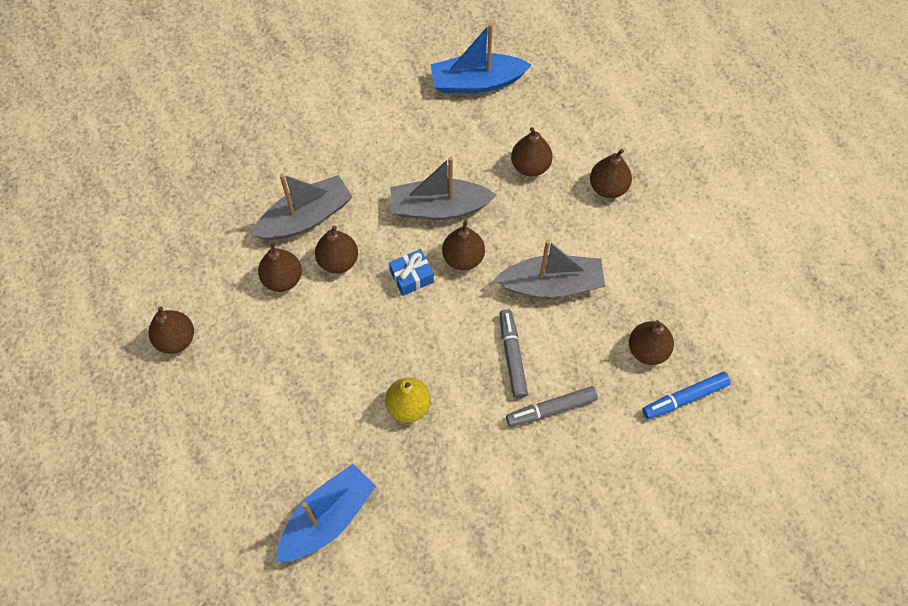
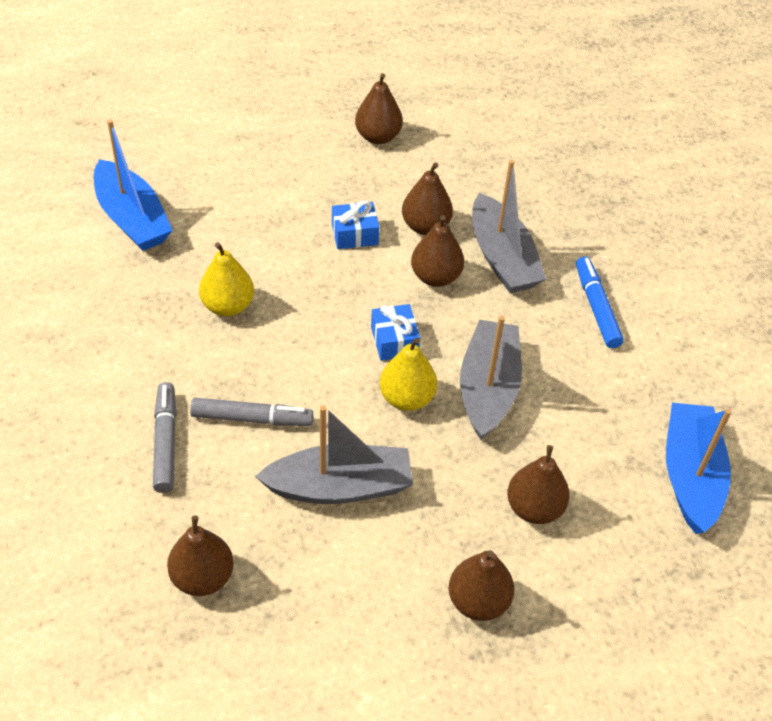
camera: 100 degrees right, 15 degrees down
brown pear [442,220,485,270] -> yellow pear [379,338,437,411]
grey boat [494,240,605,297] -> grey boat turned 105 degrees counterclockwise [255,405,413,504]
blue marker [642,372,731,419] -> blue marker moved to [576,257,624,348]
none -> blue gift [332,200,379,249]

